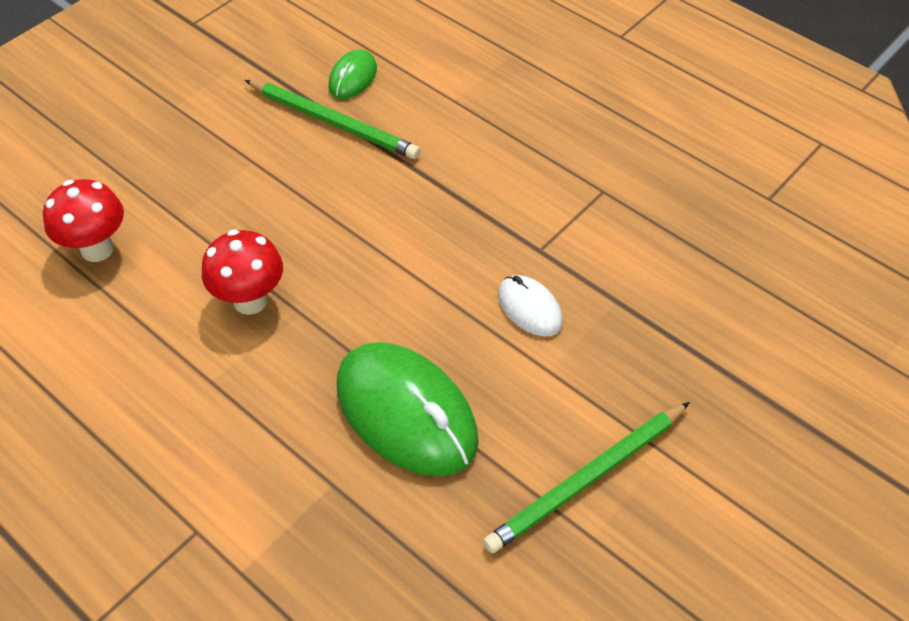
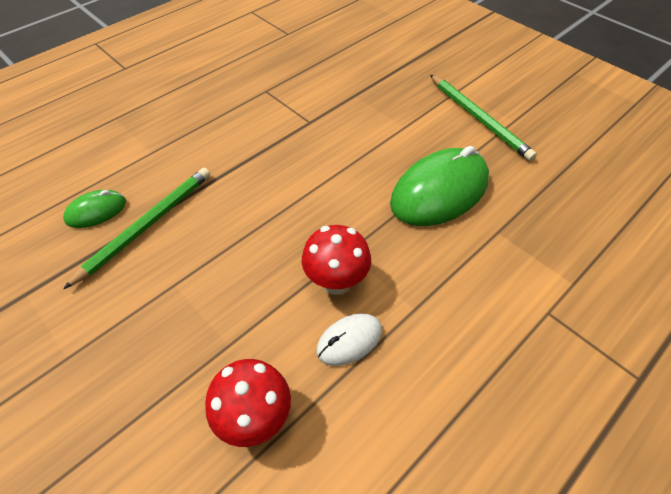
camera: 85 degrees left, 0 degrees up
green mouse [328,50,377,99] -> green mouse turned 60 degrees counterclockwise [63,190,126,228]
white mouse [498,275,563,336] -> white mouse moved to [316,314,382,366]

